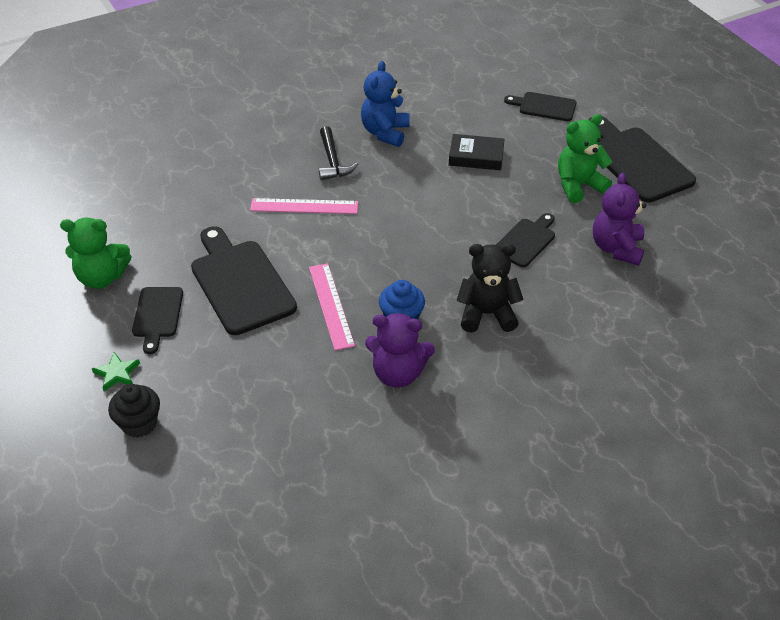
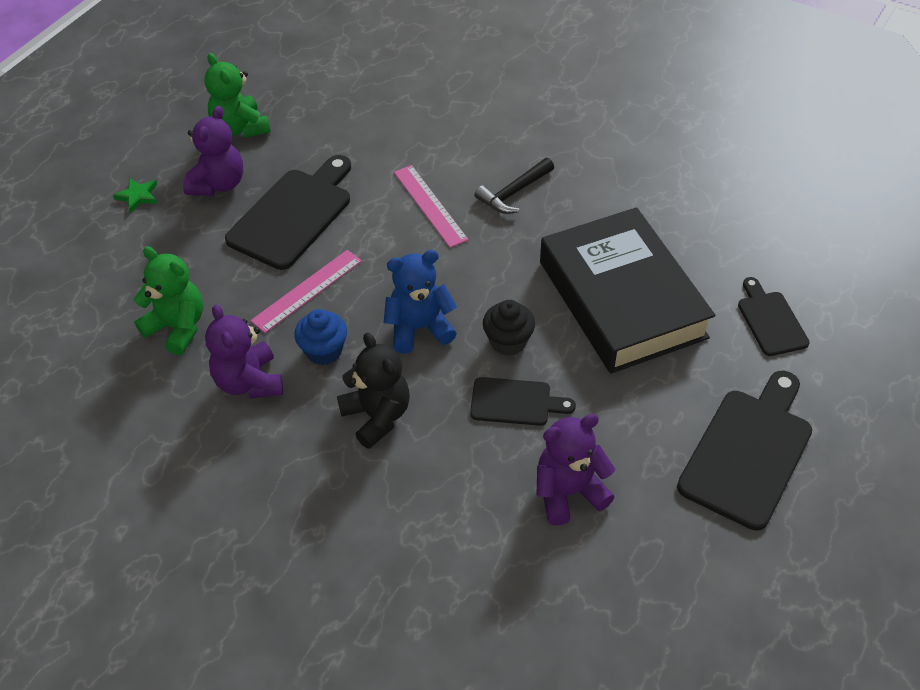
camera: 60 degrees right, 5 degrees up
black cupcake [108,384,160,438] -> black cupcake moved to [483,300,535,356]
black cutting board [132,287,183,354] -> purple teddy bear [183,106,243,196]
blue teddy bear [361,61,410,147] -> blue teddy bear moved to [384,250,457,354]
black book [449,134,505,170] -> black book [540,207,716,374], size x2.34
green teddy bear [558,114,612,203] -> green teddy bear moved to [133,247,203,356]

